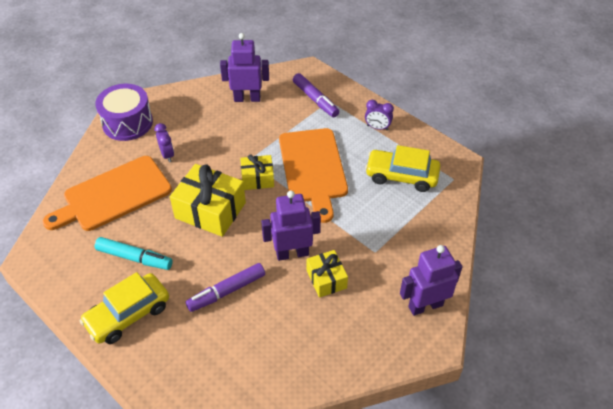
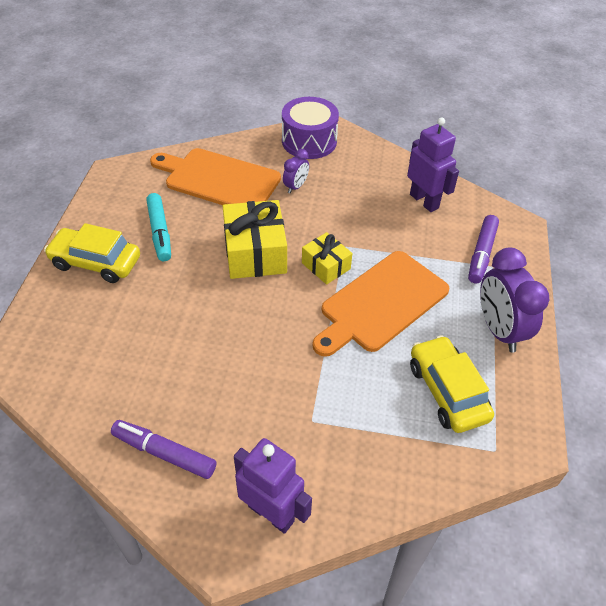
camera: 55 degrees right, 0 degrees up
purple marker [186,263,265,312] -> purple marker moved to [111,420,216,479]
purple robot [261,191,321,261] -> none
yellow gift [307,250,348,298] -> none
purple clock [365,100,394,130] -> purple clock [480,248,549,352], size x1.92

